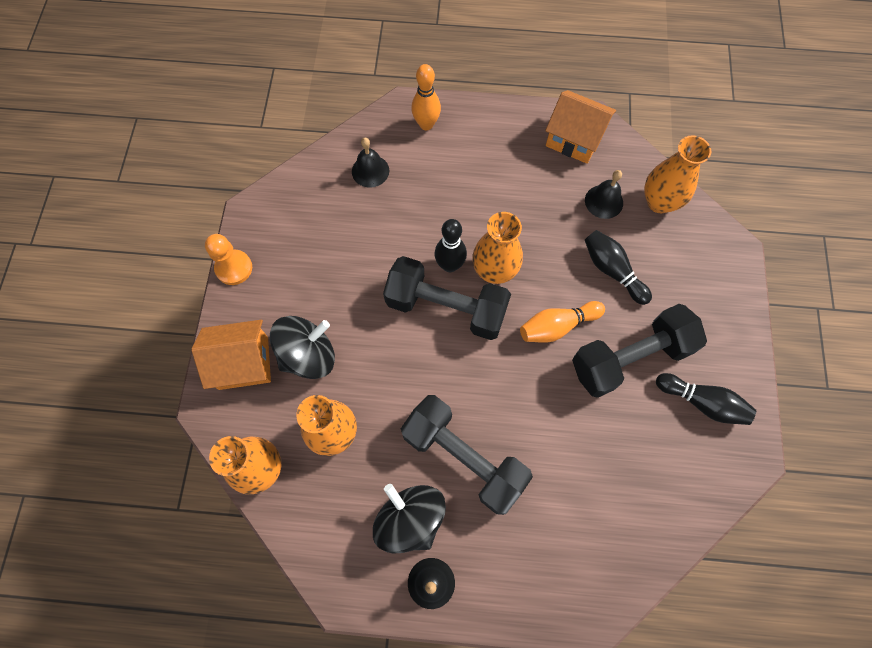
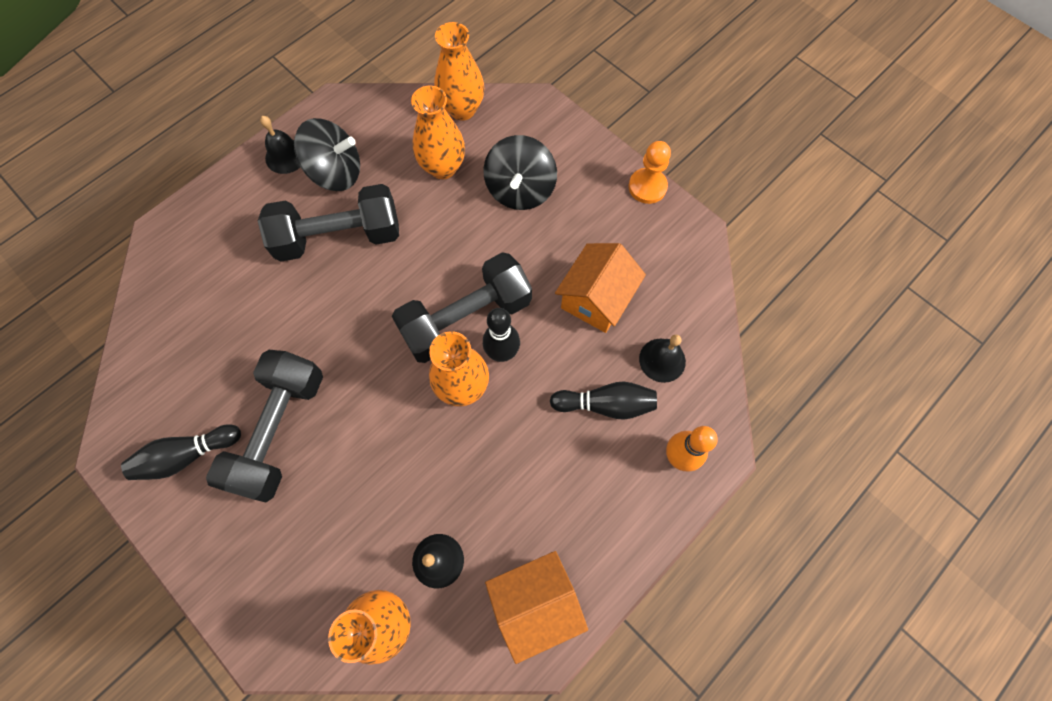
camera: 130 degrees right, 0 degrees up
orange house [191,320,271,390] -> orange house moved to [555,243,646,333]
orange bowling pin [520,301,605,343] -> none
black bowling pin [585,230,652,305] -> black bowling pin moved to [550,381,657,420]

